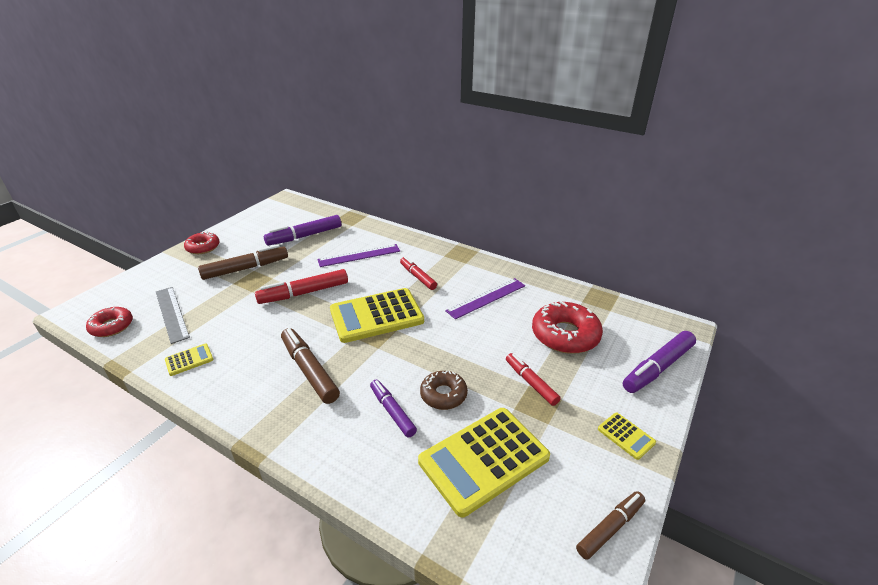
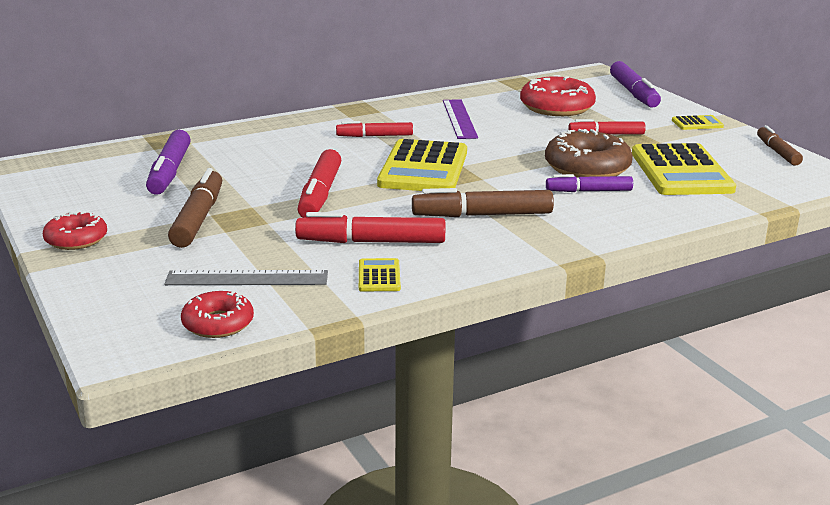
camera: 60 degrees left, 10 degrees down
purple ruler [317,244,400,267] -> none
brown donut [420,371,468,410] -> brown donut [545,129,633,177], size x1.65
none -> red marker [295,212,445,243]

